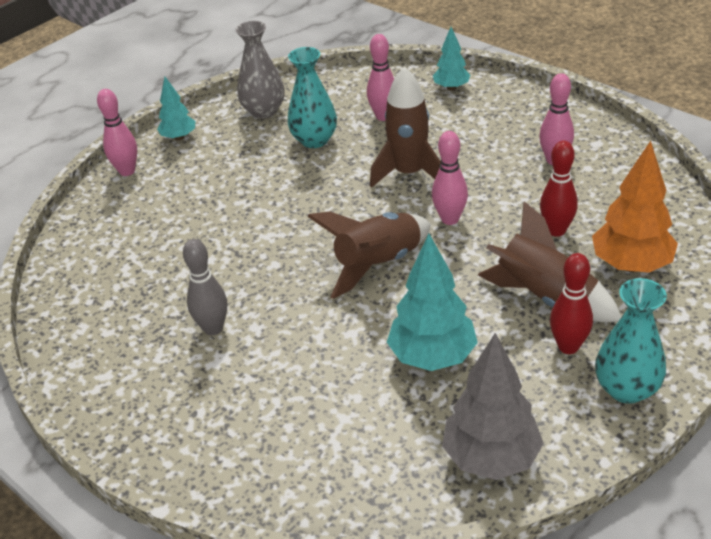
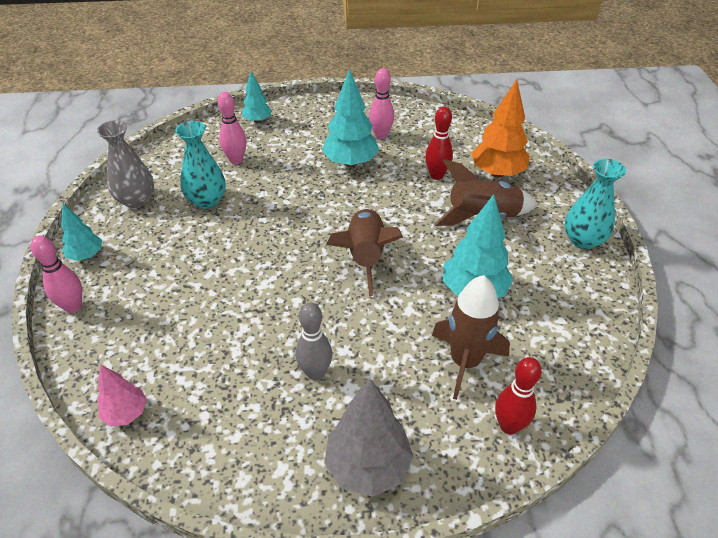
camera: 50 degrees left, 5 degrees up
brown rocket [370,67,441,188] -> brown rocket moved to [432,275,510,400]
pink bowling pin [432,131,468,225] -> none
grey tree [442,333,544,480] -> grey tree moved to [324,379,414,497]
red bowling pin [550,253,593,354] -> red bowling pin moved to [495,357,542,434]
none -> pink tree [97,364,147,427]
none -> turquoise tree [322,69,379,167]

